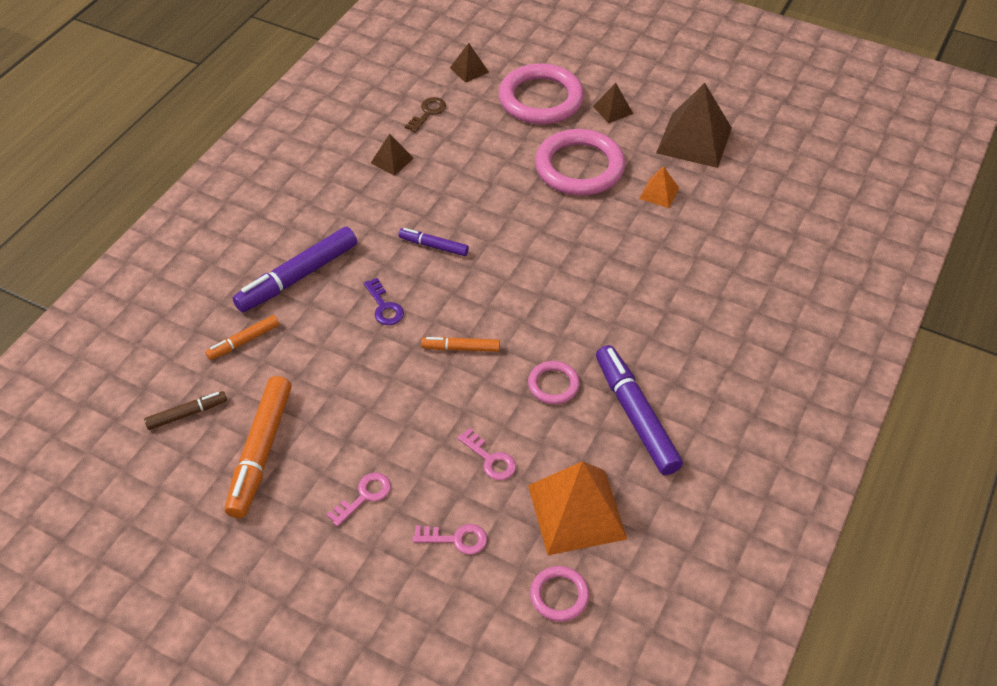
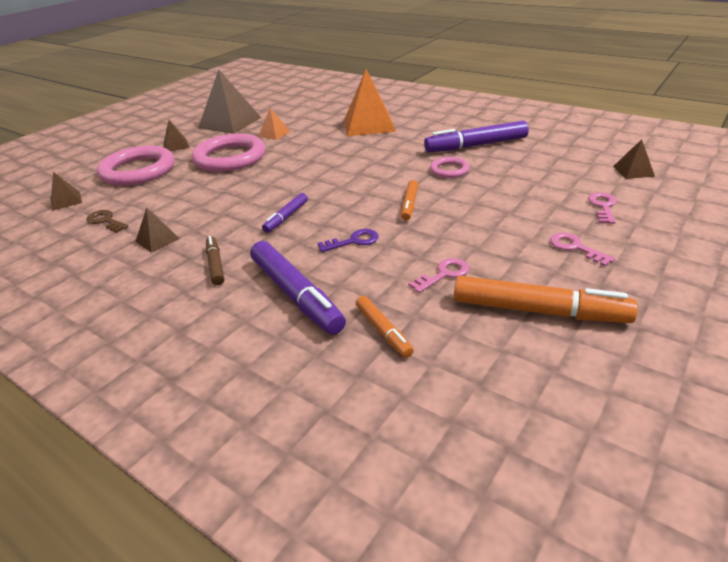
camera: 80 degrees left, 15 degrees down
brown marker [144,391,227,430] -> brown marker moved to [206,236,224,285]
pink key [457,428,516,480] -> pink key moved to [408,258,469,293]
orange pyramid [528,461,627,555] -> orange pyramid moved to [344,69,396,136]
pink ring [530,566,589,622] -> brown pyramid [613,139,655,179]

